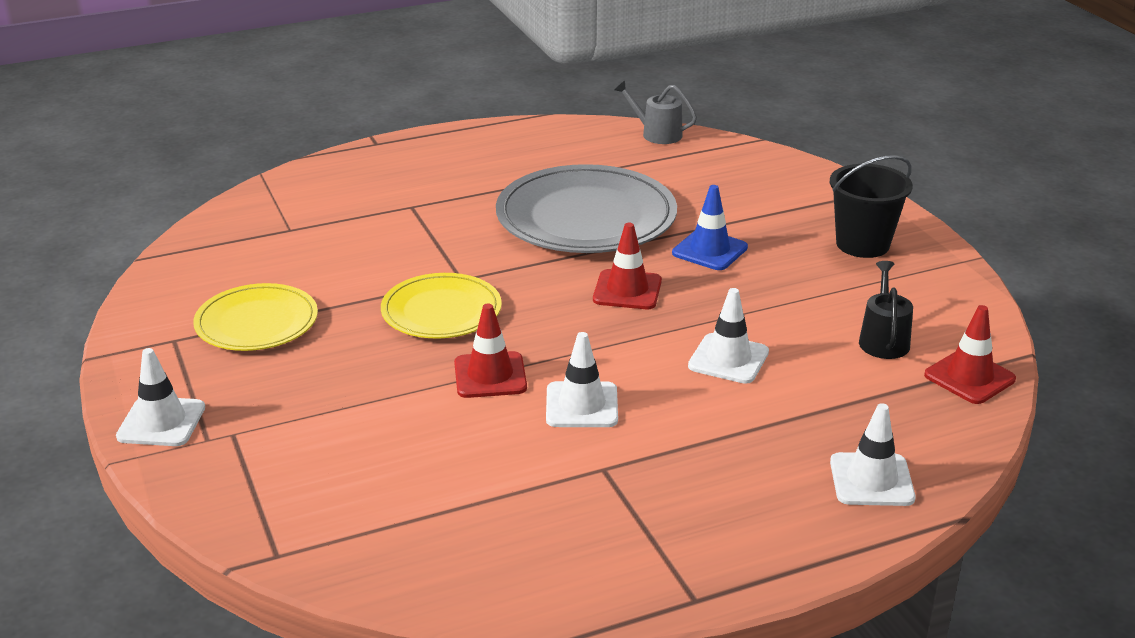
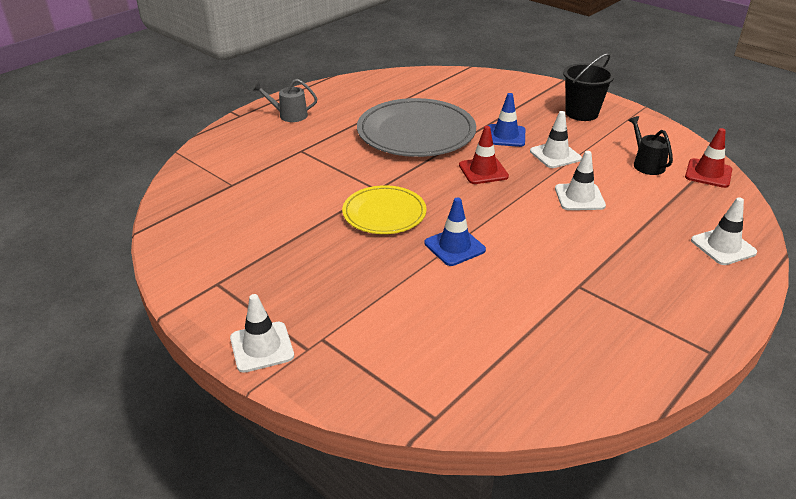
camera: 25 degrees left, 5 degrees up
yellow plate [193,283,318,351] -> none
red traffic cone [454,304,527,398] -> blue traffic cone [425,197,486,266]
white traffic cone [546,332,618,427] -> white traffic cone moved to [530,111,582,168]
grey watering can [615,80,697,144] -> grey watering can moved to [253,79,317,122]

